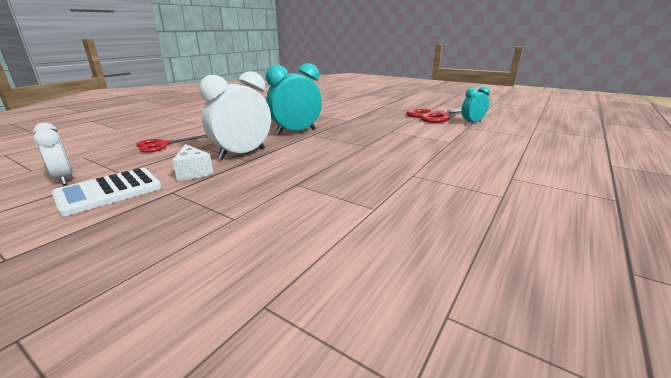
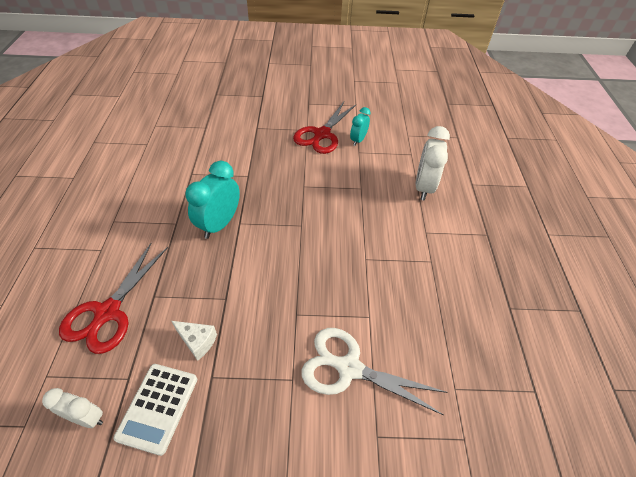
camera: 35 degrees left, 25 degrees up
red scissors [136,134,207,153] -> red scissors [59,243,168,354], size x1.67
white clock [199,71,271,160] -> white clock moved to [415,126,450,201]
none -> white scissors [301,328,448,415]

